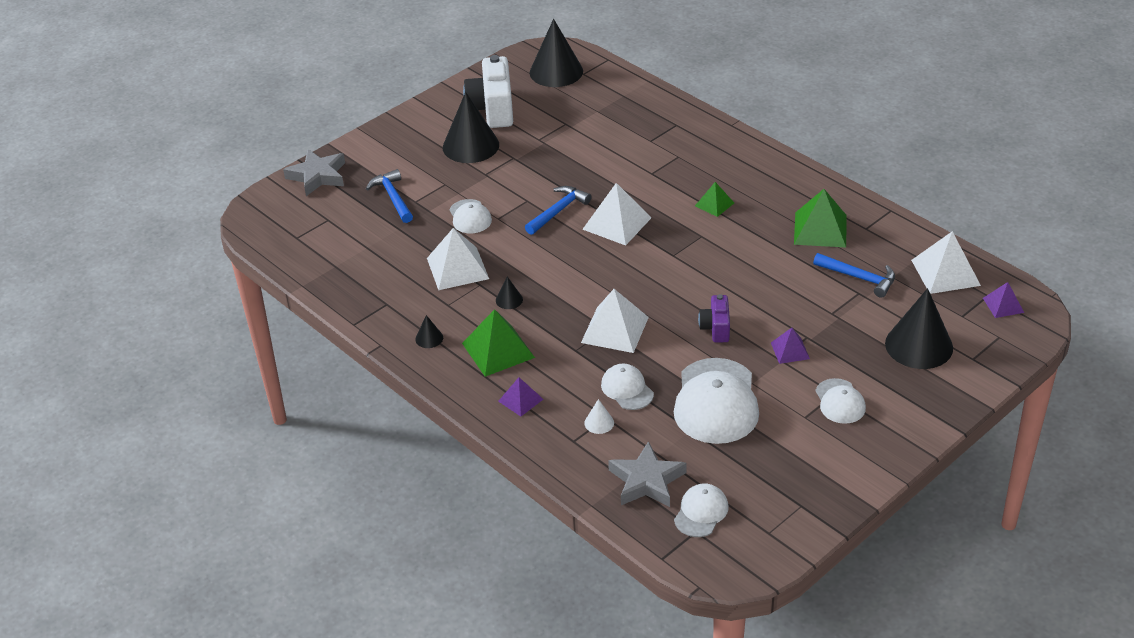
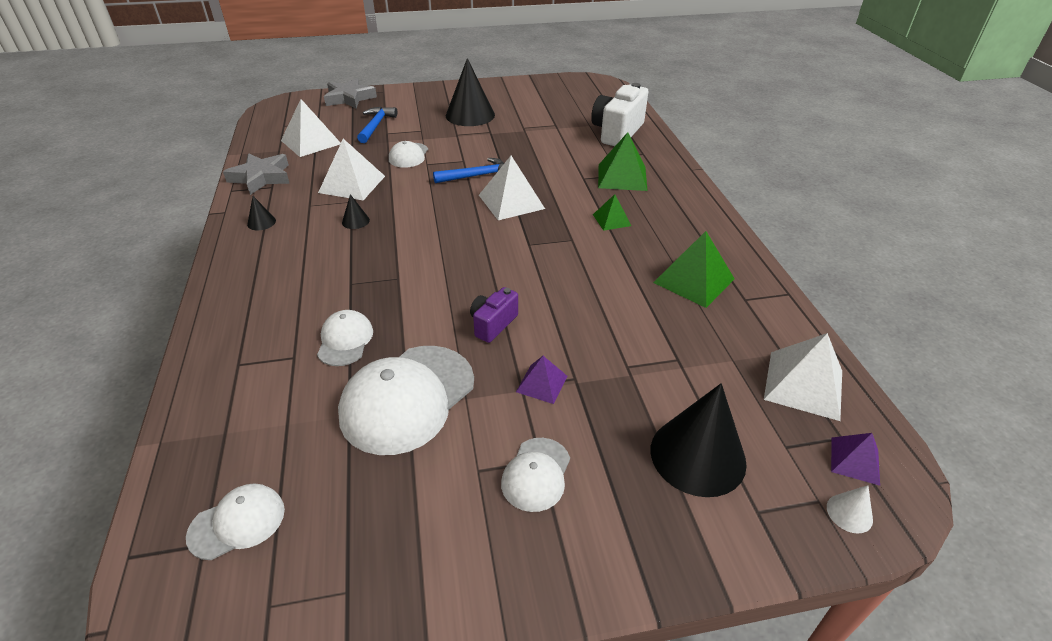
camera: 30 degrees right, 0 degrees up
green pyramid [462,309,535,377] -> green pyramid moved to [598,132,648,191]
white camera [463,55,513,128] -> white camera moved to [591,83,648,146]
purple pyramid [498,377,543,416] -> none
black cone [529,19,583,87] -> none
white pyramid [581,289,649,353] -> white pyramid moved to [281,99,341,157]
white cone [584,399,614,434] -> white cone moved to [827,485,873,534]
grey star [608,441,687,507] -> grey star moved to [223,153,290,195]
blue hammer [813,253,895,298] -> none

